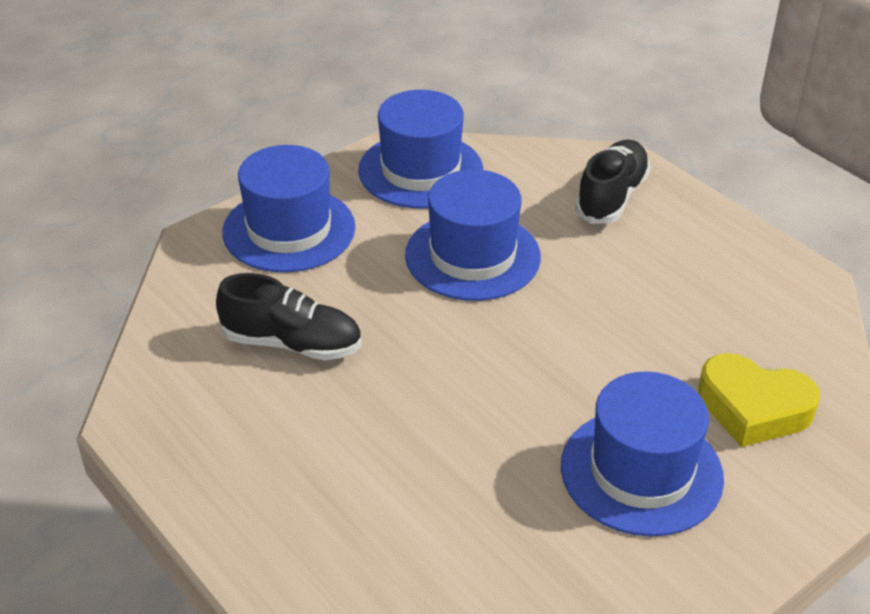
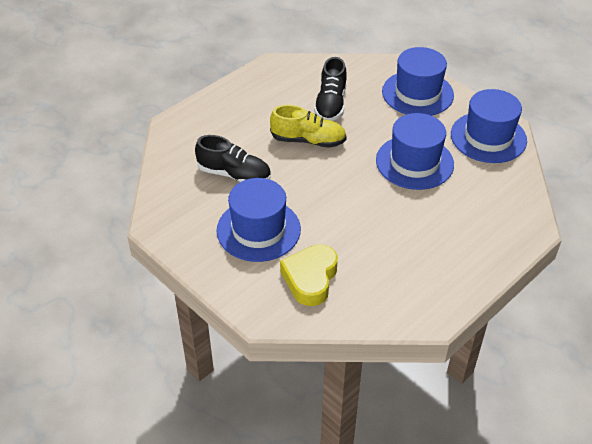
camera: 85 degrees right, 5 degrees up
black shoe [575,140,651,224] -> black shoe moved to [195,135,271,182]
none -> yellow shoe [270,105,347,148]

